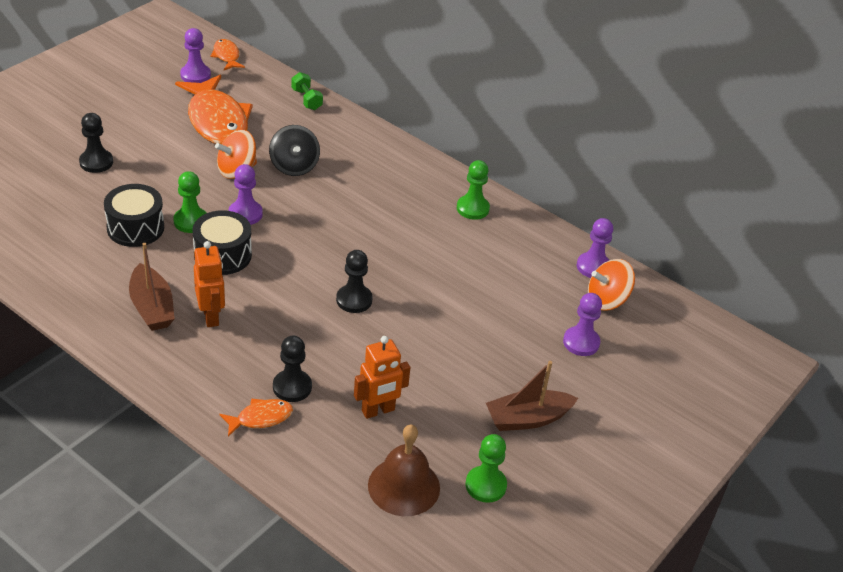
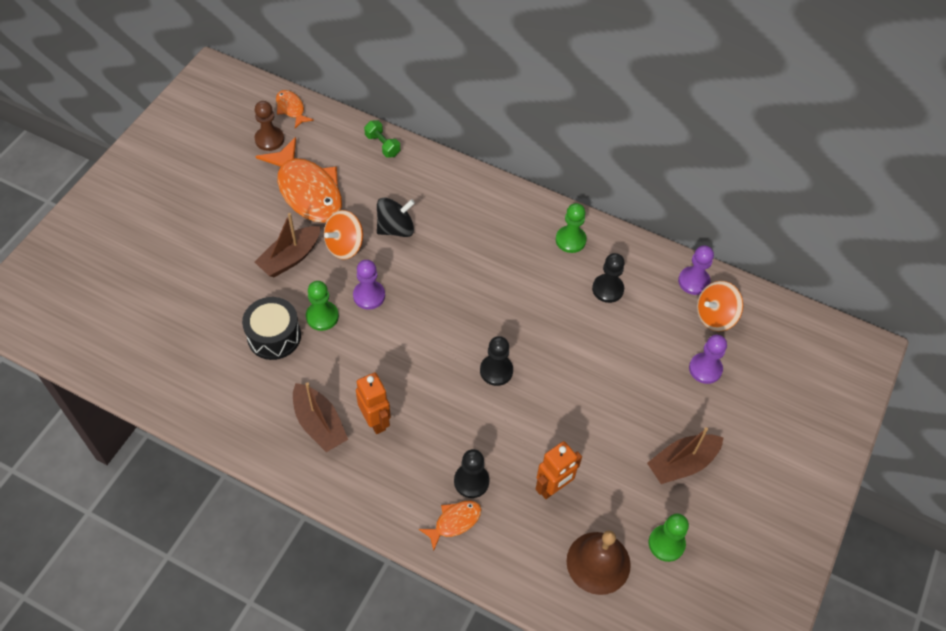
camera: 10 degrees left, 15 degrees up
black pawn [79,113,113,173] -> black pawn moved to [592,253,625,303]
purple pawn [180,28,211,83] -> brown pawn [254,101,284,151]
black drum [192,210,252,275] -> none
black spinning top [269,125,320,176] -> black spinning top turned 90 degrees counterclockwise [377,198,415,237]
none -> brown boat [255,213,321,277]

